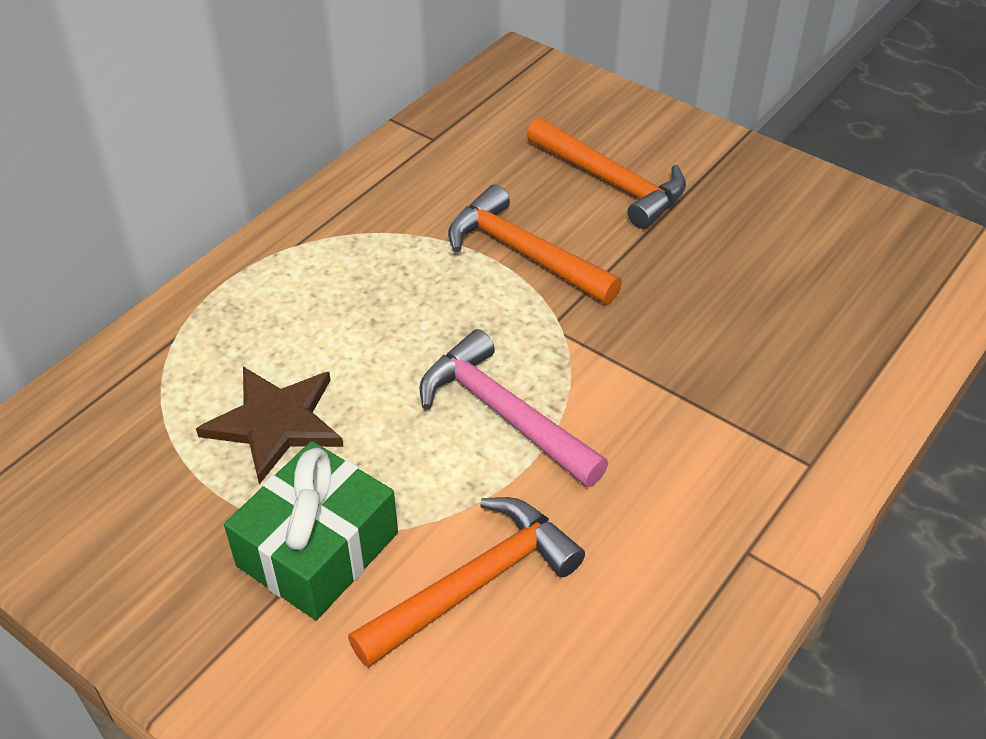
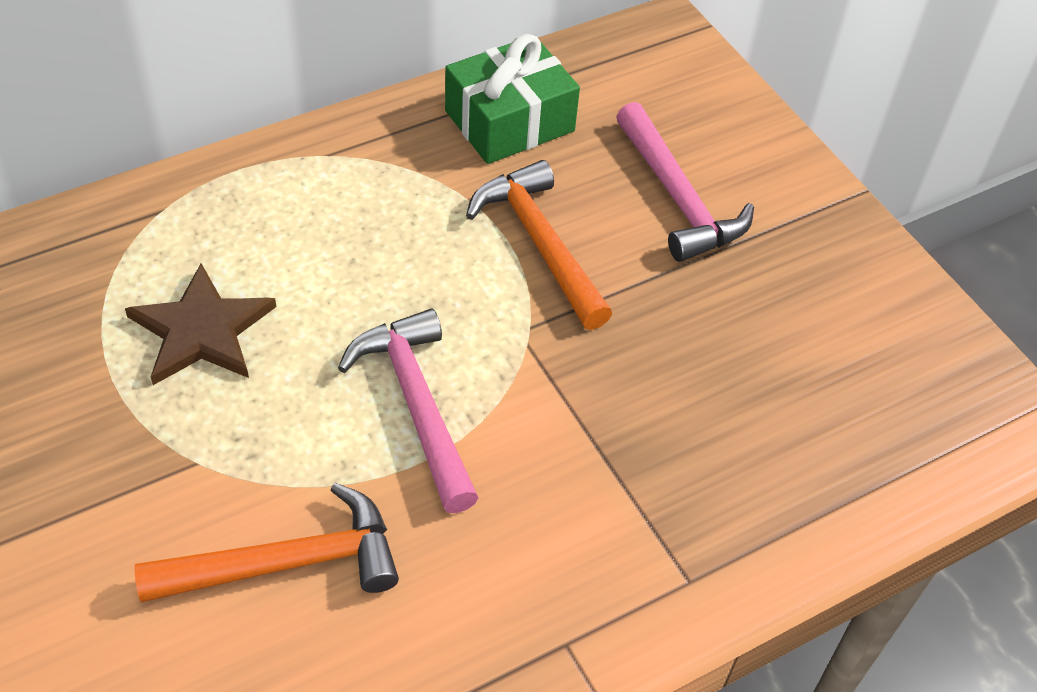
camera: 20 degrees right, 5 degrees up
green gift [224,441,398,620] -> green gift moved to [445,34,580,164]
orange hammer [527,118,686,229] -> pink hammer [616,102,754,262]

